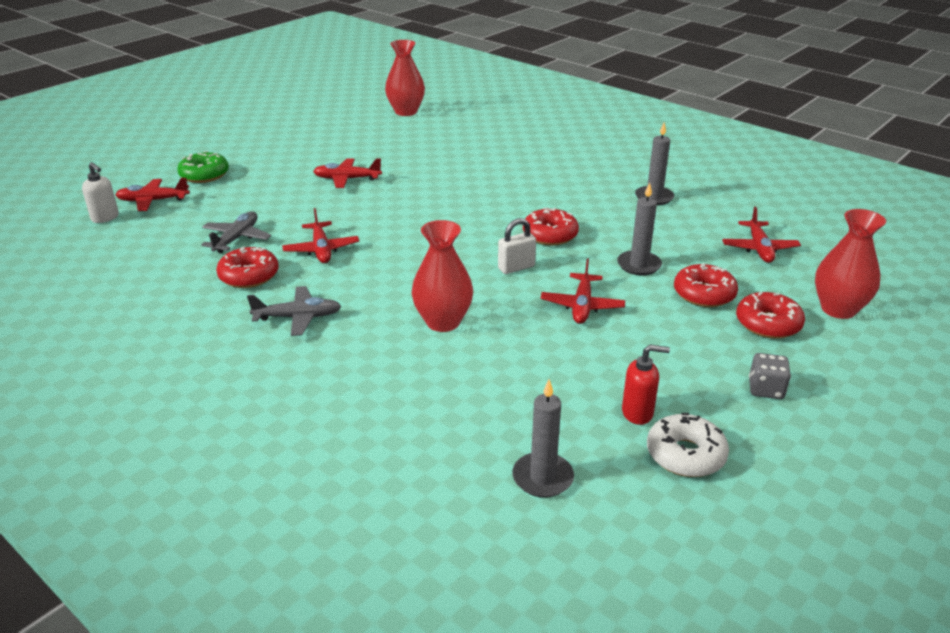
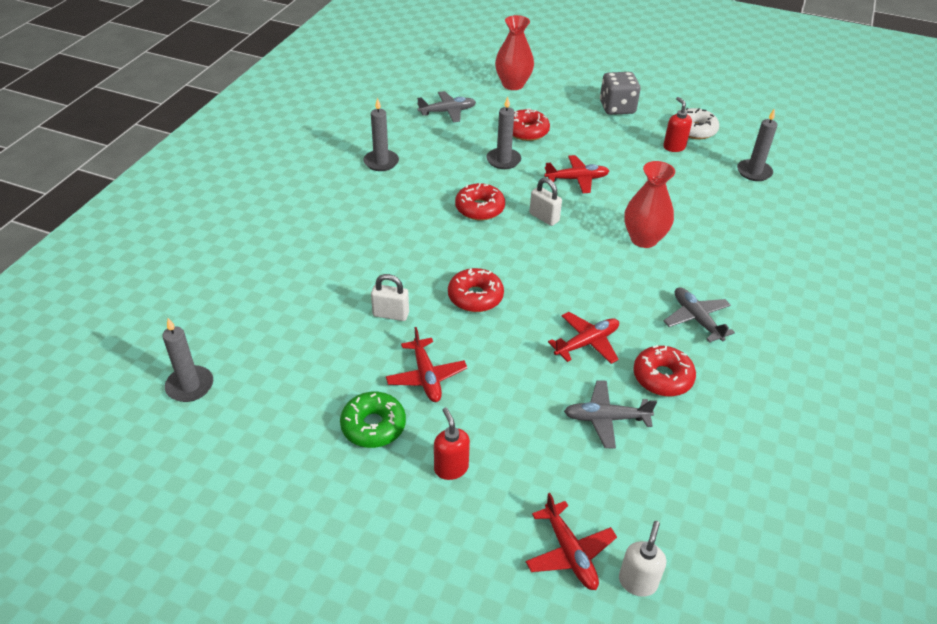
camera: 110 degrees left, 10 degrees up
green donut [177,151,229,183] -> green donut moved to [340,392,406,448]
red vase [385,40,425,116] -> grey candle [162,318,213,402]
red plane [722,207,801,263] -> grey plane [417,91,476,122]
red donut [736,292,805,339] -> red donut moved to [448,268,504,312]
grey dice [749,353,791,399] -> grey dice [600,72,641,115], size x1.61
none -> white padlock [371,274,409,321]
none -> red soap dispenser [434,408,470,480]

